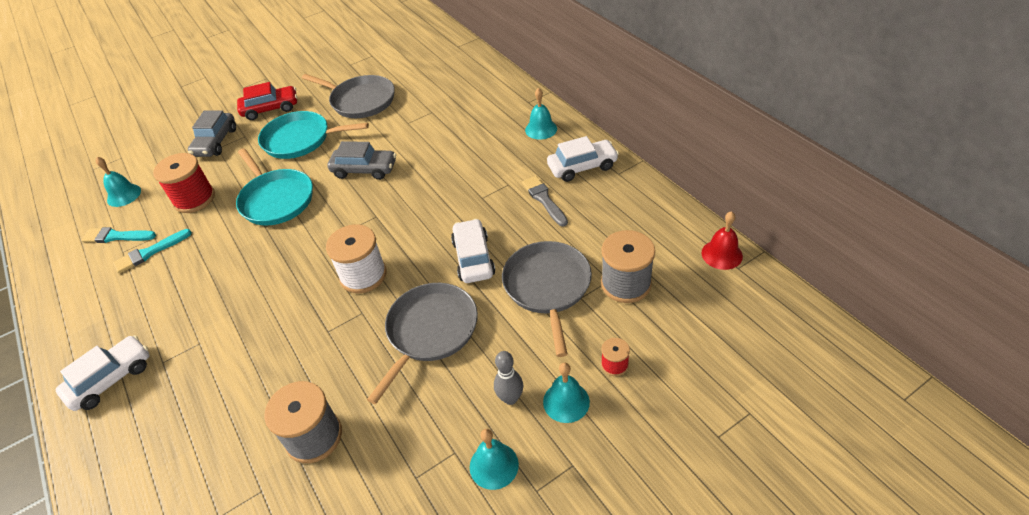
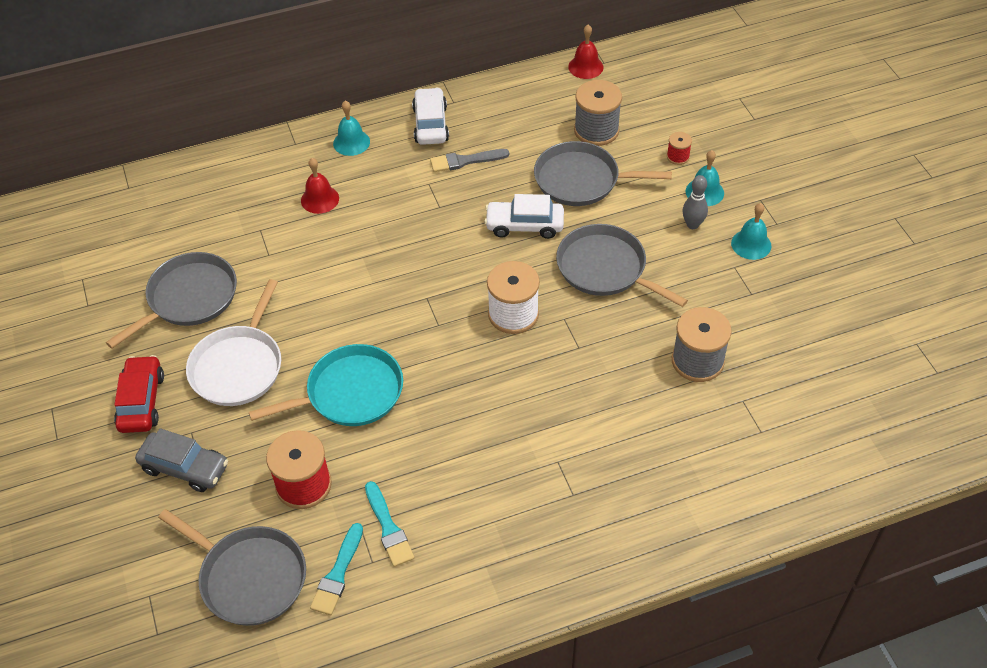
camera: 80 degrees left, 5 degrees up
white car [56,335,150,411] -> none
turquoise bell [96,157,141,207] -> grey pan [158,509,306,626]
turquoise pan [258,111,369,159] -> white pan [186,279,281,406]
grey car [327,141,396,180] -> none
none -> red bell [301,158,339,214]

